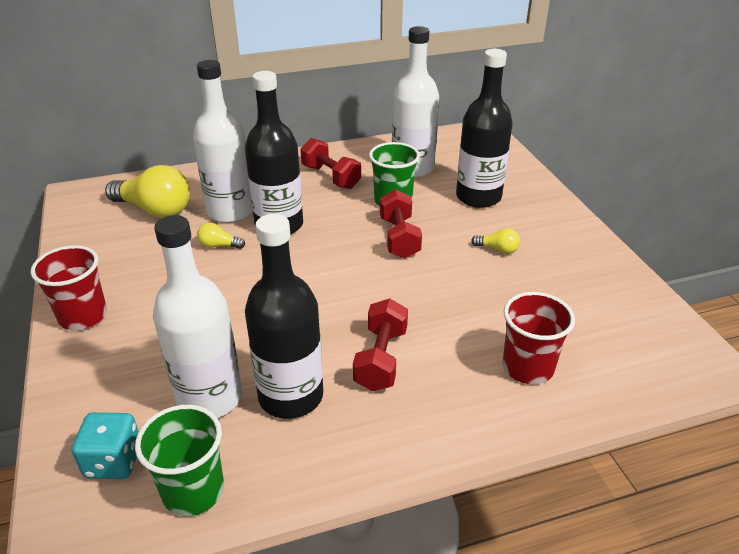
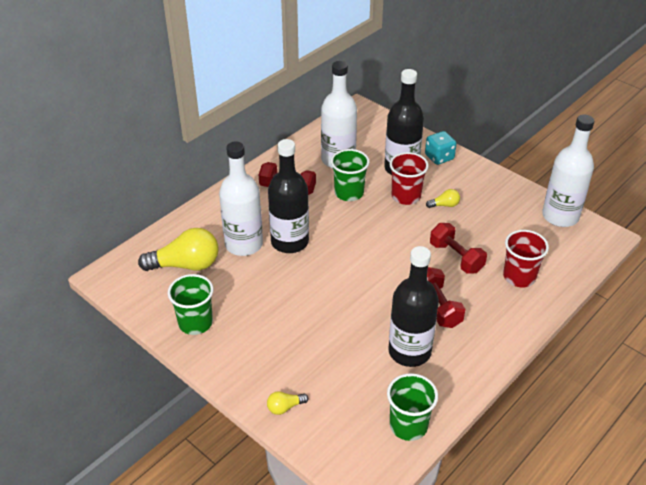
camera: 30 degrees left, 5 degrees up
red cup [31,245,107,330] -> red cup moved to [390,152,429,205]
turquoise dice [72,412,139,479] -> turquoise dice moved to [425,131,457,165]
white bottle [153,215,242,418] -> white bottle moved to [542,115,594,227]
yellow light bulb [197,223,245,249] -> yellow light bulb moved to [267,391,308,415]
red dumbbell [380,189,422,259] -> red dumbbell moved to [430,223,487,274]
none -> green cup [168,274,214,335]

